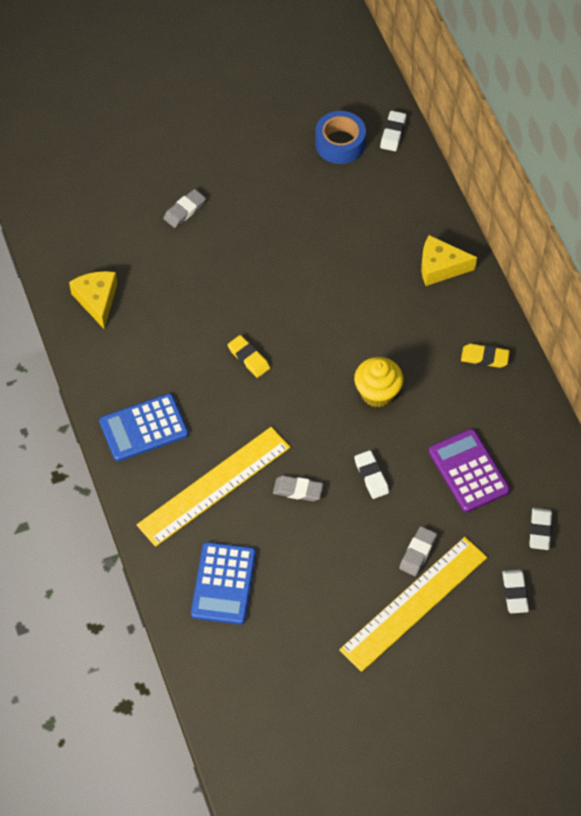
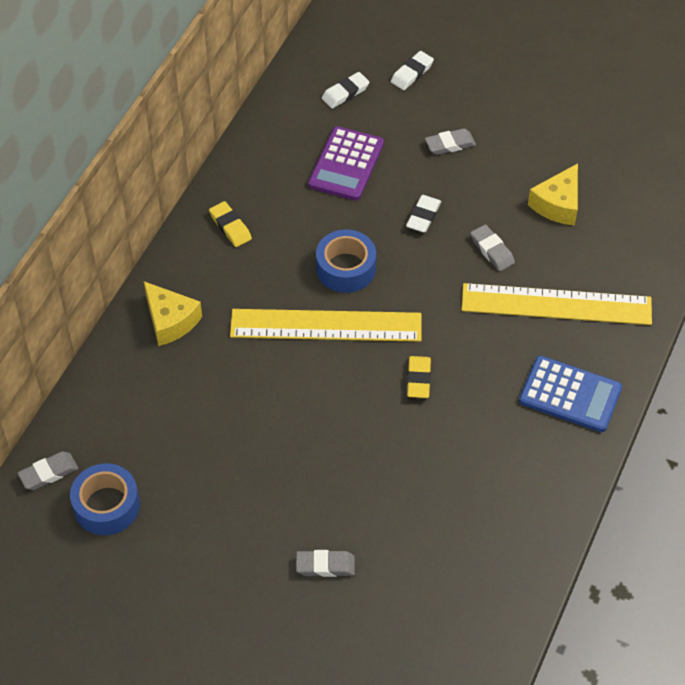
camera: 135 degrees left, 5 degrees down
yellow cheese [69,271,117,329] -> yellow cheese moved to [528,163,578,226]
blue calculator [191,542,256,625] -> none
yellow ruler [339,537,487,672] -> yellow ruler moved to [230,309,421,342]
yellow cupcake [354,357,404,407] -> blue tape [316,230,376,293]
white eraser [380,111,406,151] -> grey eraser [18,452,78,490]

